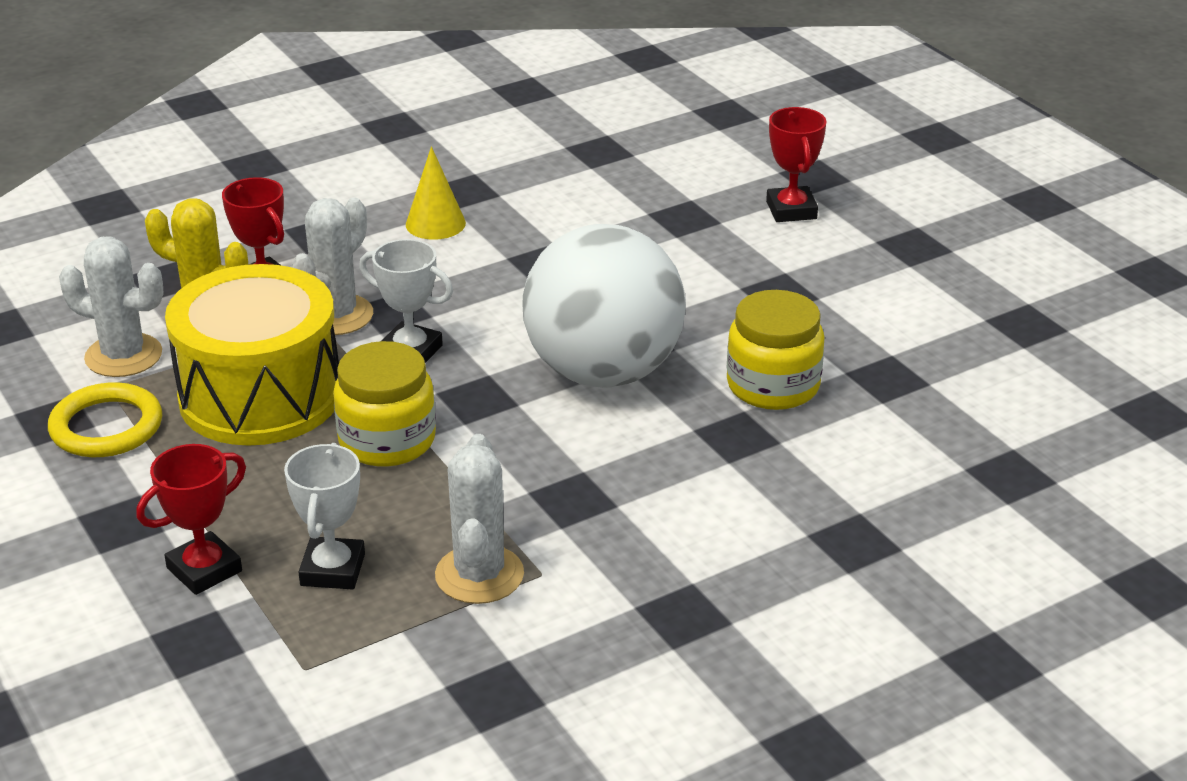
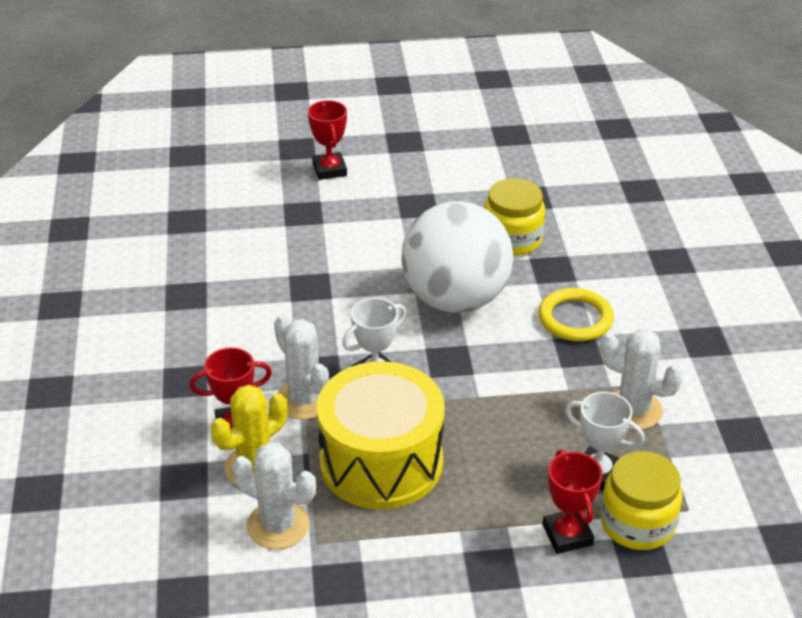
camera: 65 degrees left, 5 degrees up
yellow ring [48,382,162,457] -> yellow ring moved to [538,288,614,341]
white cactus [59,236,164,377] -> white cactus turned 75 degrees clockwise [232,442,316,549]
yellow jar [333,341,436,467] -> yellow jar moved to [601,451,683,550]
yellow cone [406,147,466,240] -> none
red trophy [766,107,827,222] -> red trophy turned 60 degrees clockwise [308,100,347,180]

